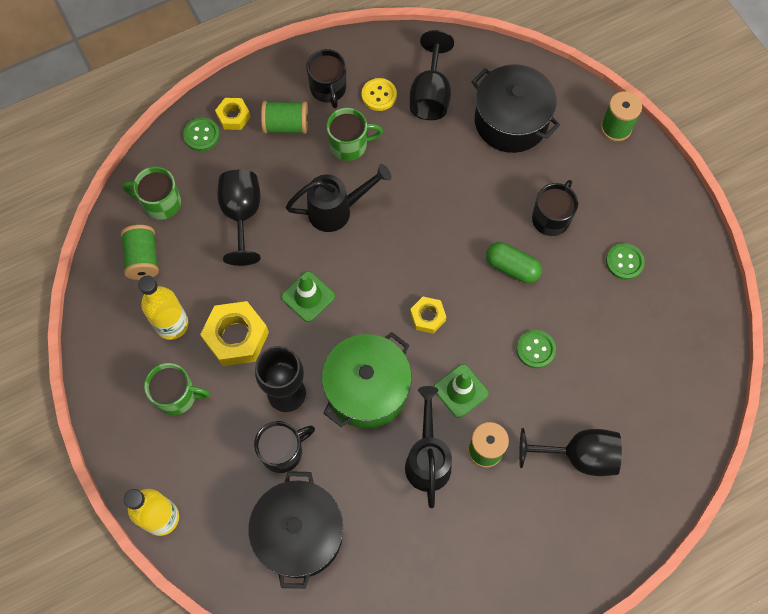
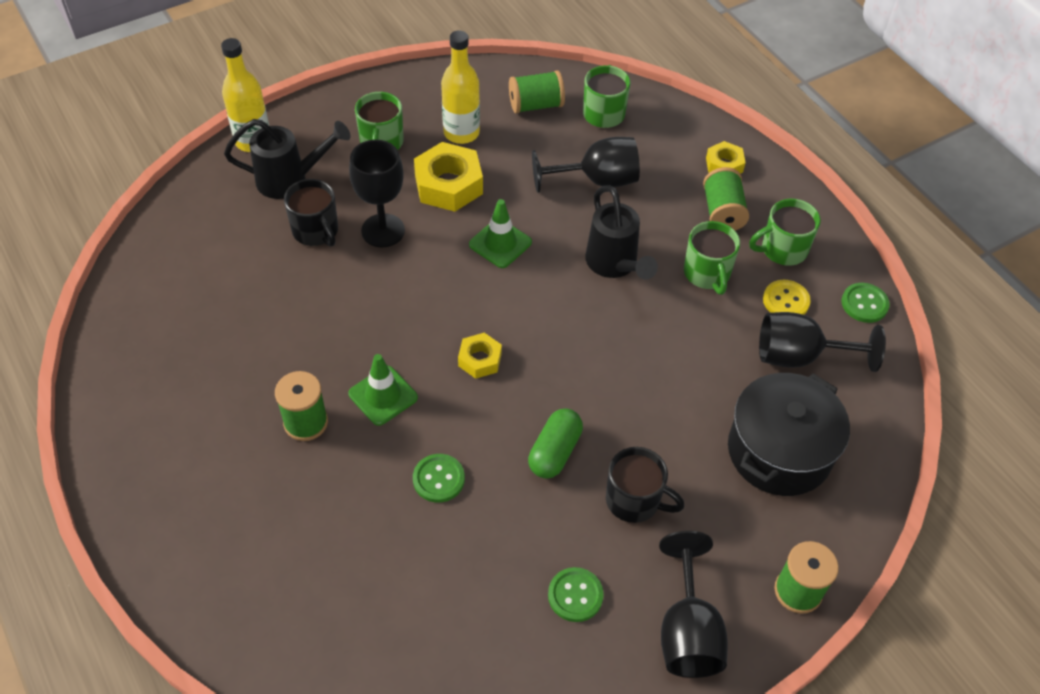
camera: 85 degrees right, 15 degrees down
green button [183,118,220,151] -> green button moved to [842,283,890,323]
black pot [248,471,343,589] -> none
black mug [306,49,346,108] -> green mug [749,199,821,266]
green pot [322,332,412,428] -> none
black watering can [405,386,452,508] -> black watering can moved to [224,119,351,199]
black goblet [519,428,622,476] -> black goblet moved to [659,531,728,678]

